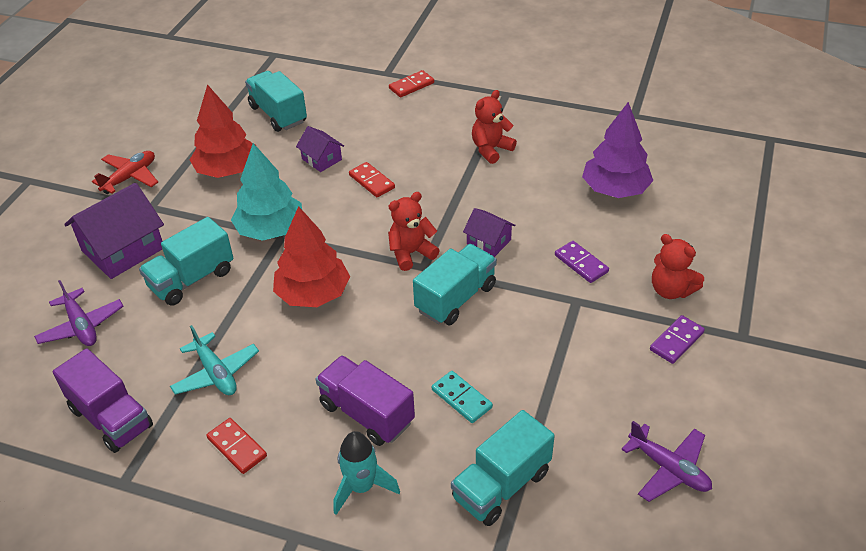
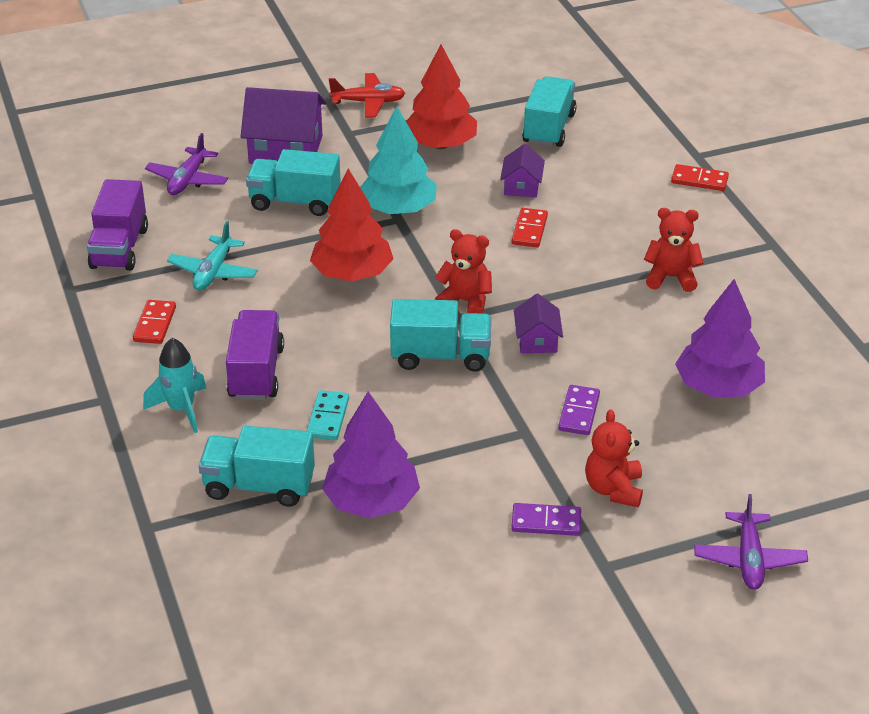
camera: 50 degrees right, 5 degrees down
purple plane [621,421,712,502] -> purple plane moved to [694,494,808,590]
none -> purple tree [322,392,420,518]

